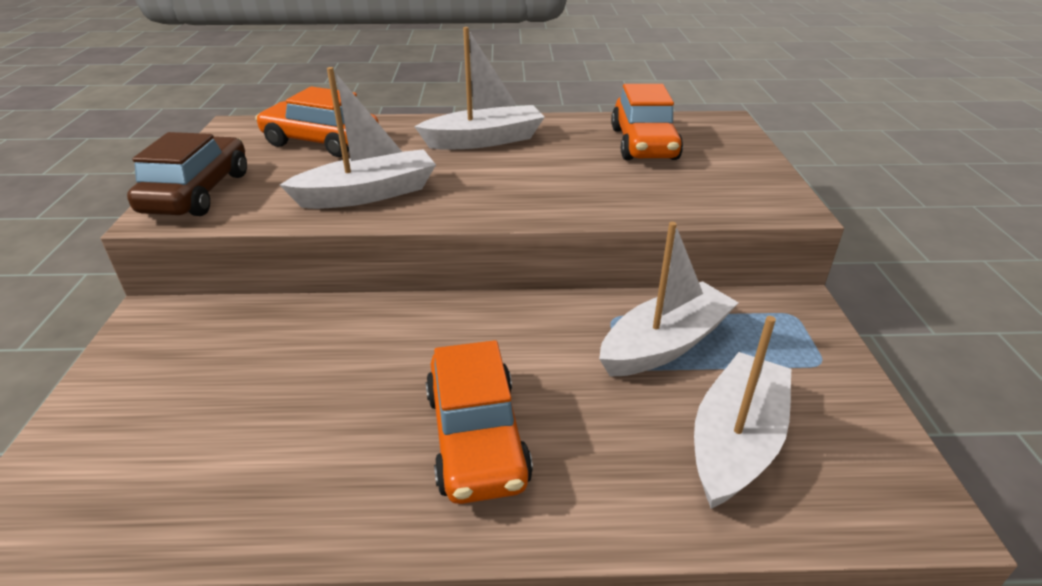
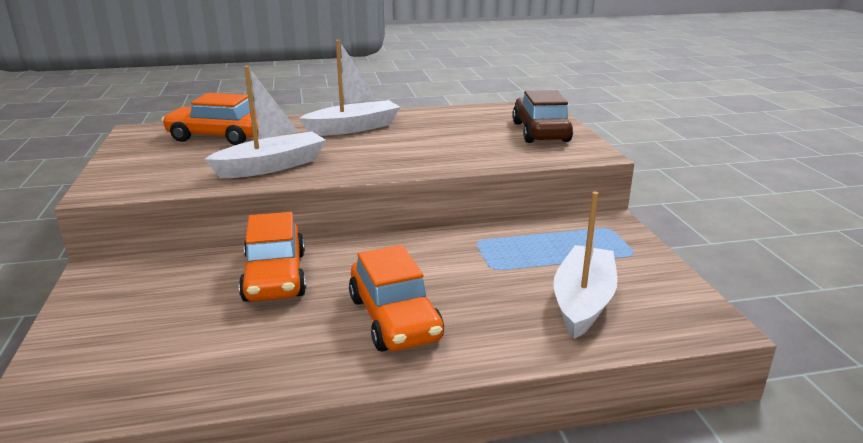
camera: 10 degrees left, 10 degrees down
brown car [127,132,247,216] -> brown car moved to [512,90,573,143]
white boat [599,222,739,377] -> none
orange car [611,84,683,160] -> orange car moved to [239,212,306,302]

